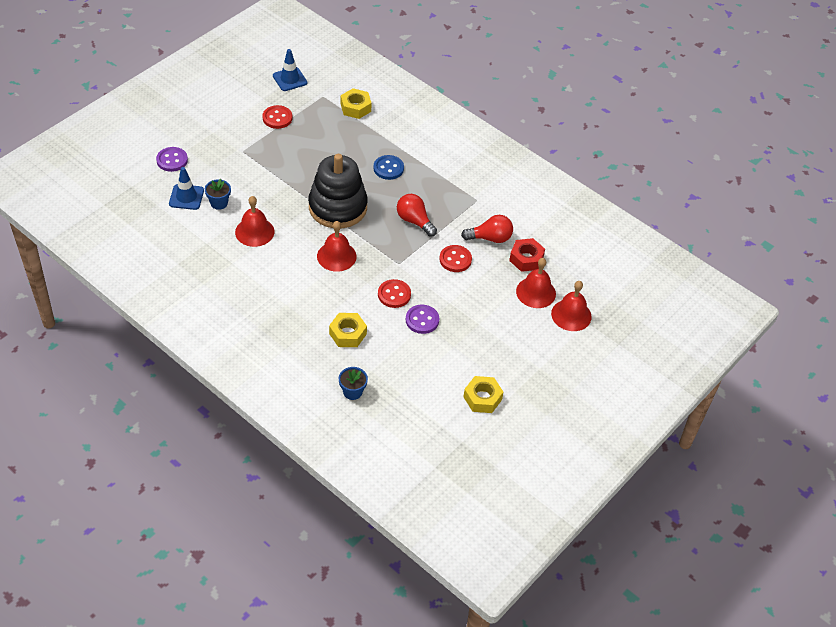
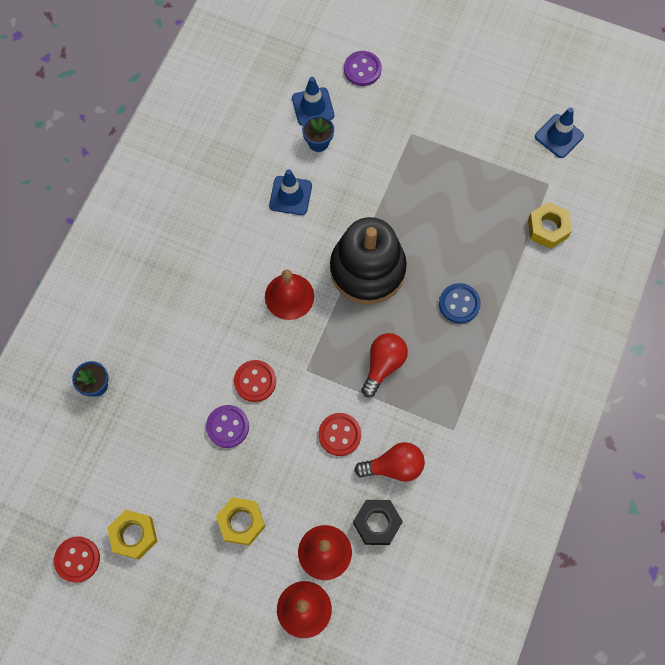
camera: 75 degrees right, 20 degrees up
red bell [235,196,274,247] -> blue traffic cone [269,169,312,215]
red button [262,105,292,129] -> red button moved to [54,536,100,583]
yellow nut [329,313,367,347] -> yellow nut moved to [216,497,266,546]
red light bulb [461,215,513,243] -> red light bulb turned 75 degrees counterclockwise [354,442,425,482]
red nut [509,238,545,272] -> black nut [353,500,403,545]

